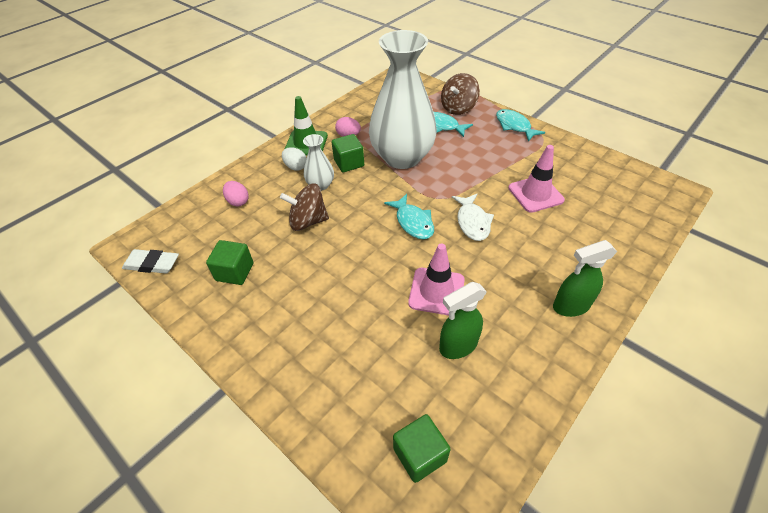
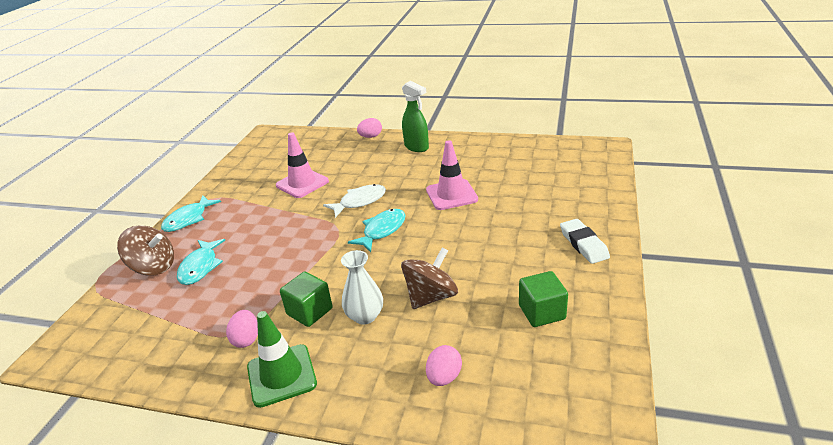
camera: 115 degrees left, 15 degrees down
white eraser [122,249,179,274] -> white eraser moved to [560,219,610,264]
brown spinning top [280,184,329,231] -> brown spinning top turned 105 degrees counterclockwise [401,247,458,309]
white egg [282,147,307,171] -> none
white vase [369,30,437,169] -> none
green cube [393,414,451,483] -> none
green spray bottle [439,282,487,359] -> none
none -> pink egg [357,118,382,138]

